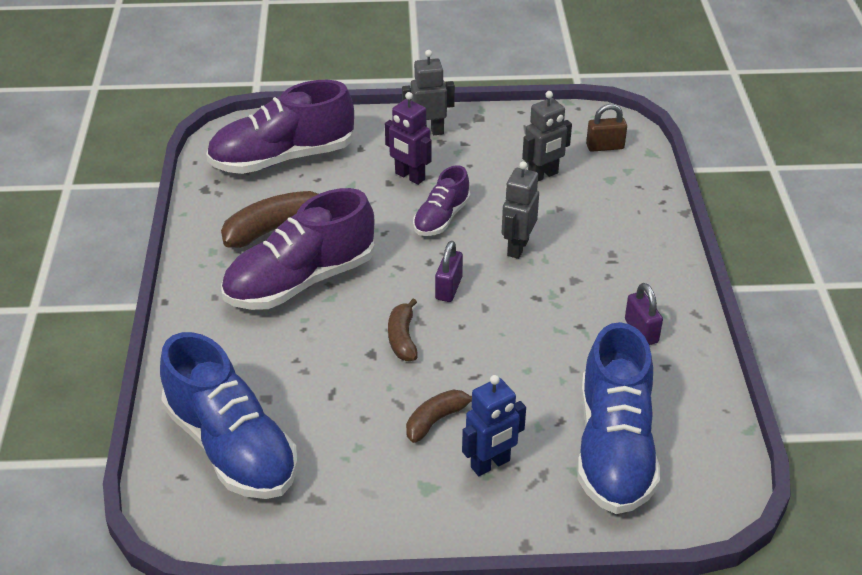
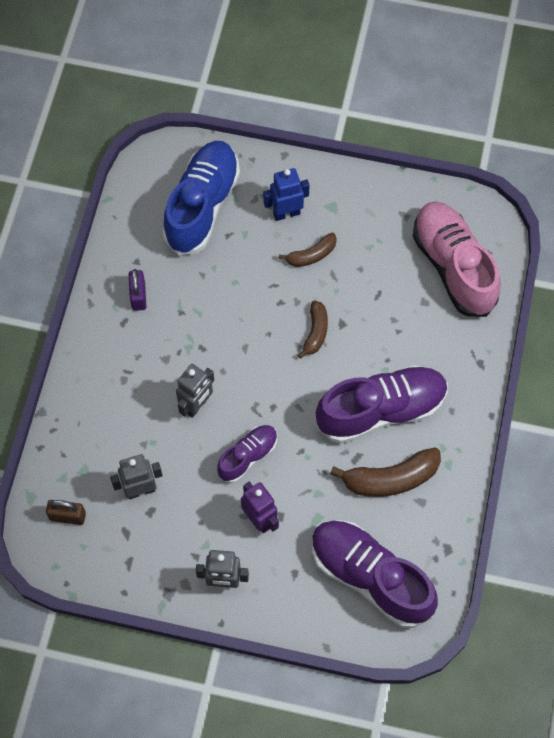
camera: 165 degrees left, 25 degrees up
blue shoe [160,332,298,499] -> pink shoe [413,202,501,317]
purple shoe [206,80,354,174] -> purple shoe turned 135 degrees counterclockwise [312,520,438,628]
purple padlock [435,241,463,302] -> none

